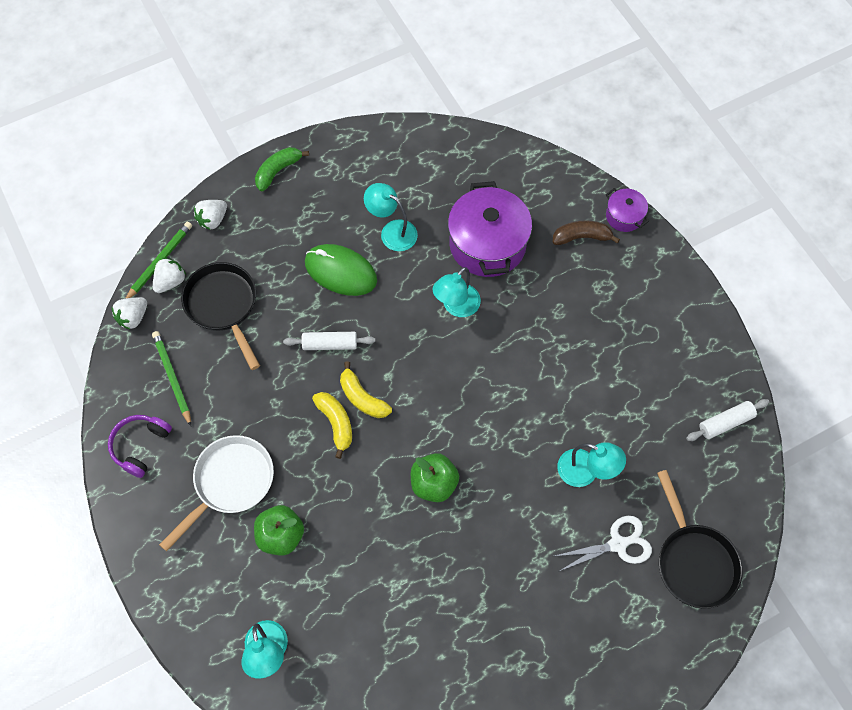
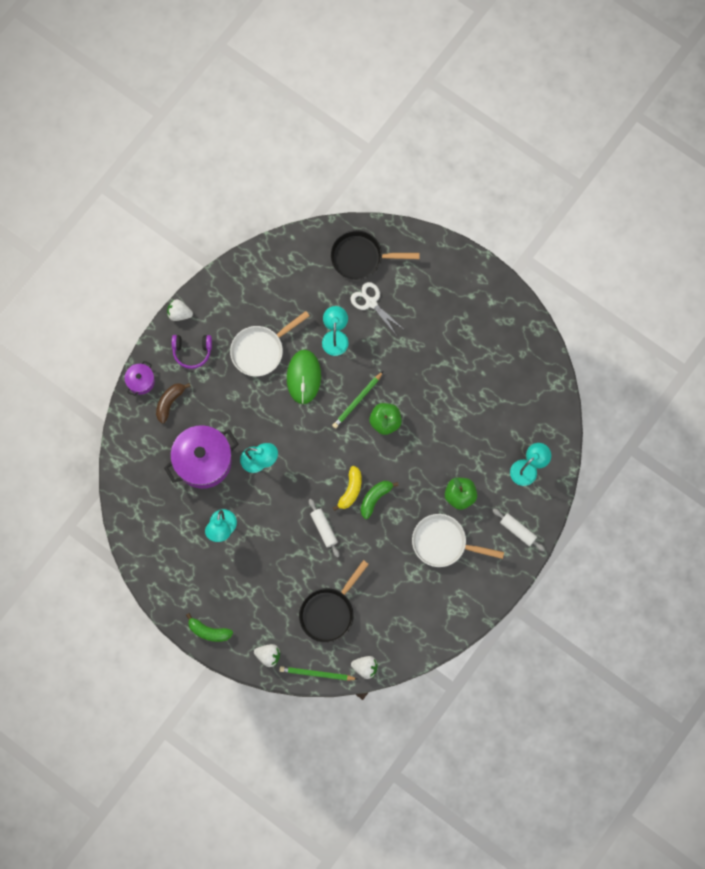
camera: 115 degrees left, 10 degrees up
purple headphones [108,415,172,478] -> purple headphones moved to [172,335,212,369]
green pencil [152,331,191,426] -> green pencil moved to [332,372,383,429]
white strawberry [153,258,186,293] -> white strawberry moved to [167,299,193,321]
green mouse [305,244,377,296] -> green mouse moved to [287,350,321,404]
yellow banana [312,392,352,459] -> green banana [360,481,399,519]
brown banana [552,220,620,245] -> brown banana turned 60 degrees clockwise [156,383,191,424]
black pan [657,470,743,609] -> black pan turned 135 degrees counterclockwise [330,230,420,280]
white rolling pin [686,399,769,441] -> white rolling pin moved to [492,508,545,551]
none -> white pan [230,311,310,376]

